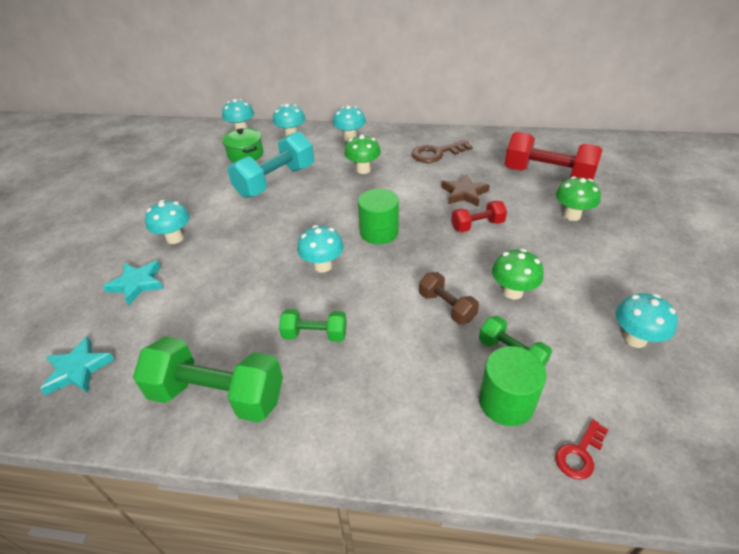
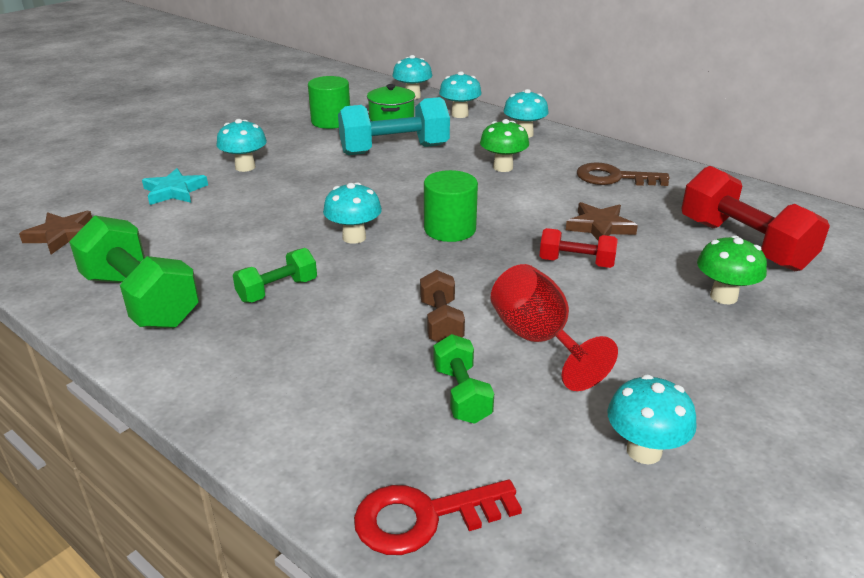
camera: 30 degrees right, 10 degrees down
turquoise star [40,336,115,395] -> brown star [19,211,92,254]
green dumbbell [279,309,347,342] -> green dumbbell turned 75 degrees counterclockwise [233,248,317,303]
green cylinder [479,346,547,426] -> green cylinder moved to [308,76,350,129]
green mushroom [492,249,543,300] -> red goblet [491,264,618,391]
red key [555,420,608,480] -> red key [354,480,522,555], size x1.62

